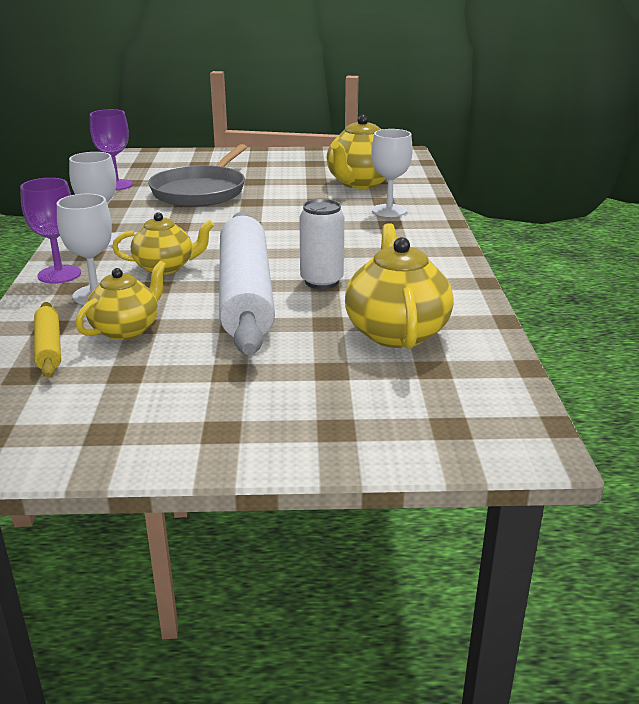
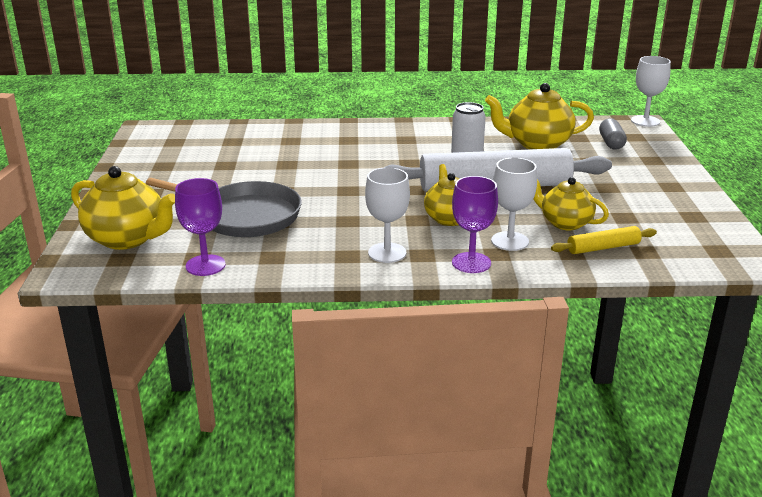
camera: 90 degrees left, 0 degrees up
yellow teapot [327,115,386,189] -> yellow teapot moved to [71,166,175,250]
white goblet [372,129,413,217] -> white goblet moved to [631,56,671,127]
none -> grey capsule [599,118,627,150]

